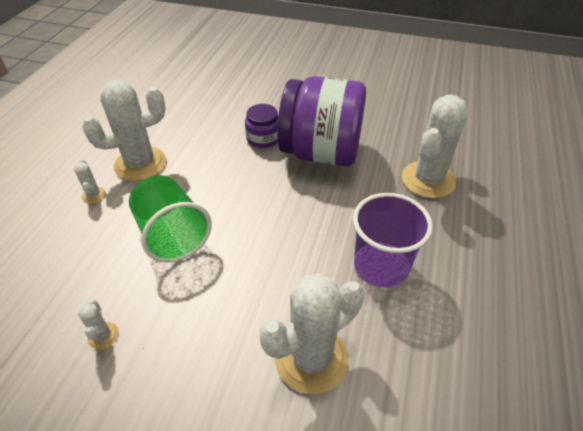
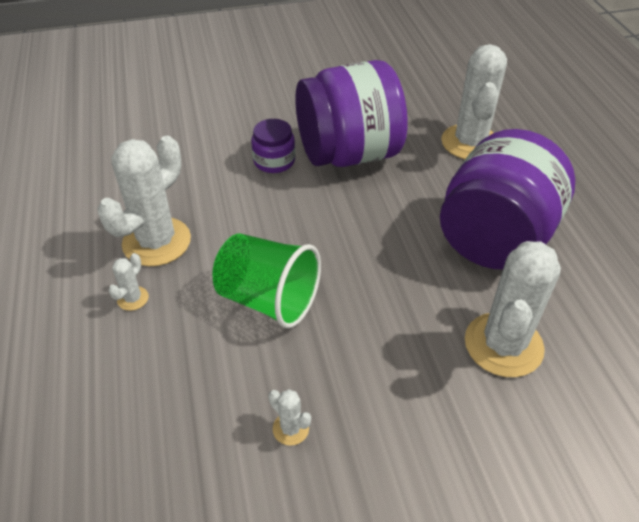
camera: 30 degrees left, 0 degrees up
white cactus [74,159,106,204] -> white cactus turned 75 degrees clockwise [108,253,149,311]
purple cup [353,193,433,288] -> purple jar [440,129,575,269]

